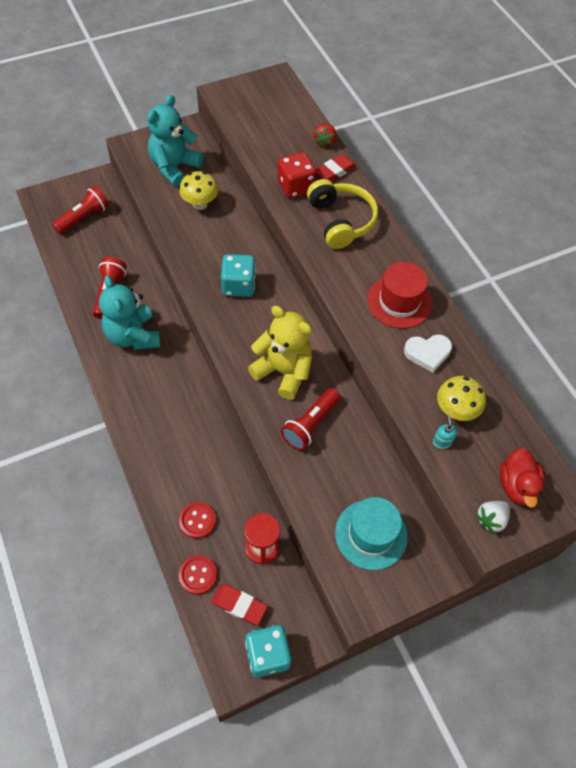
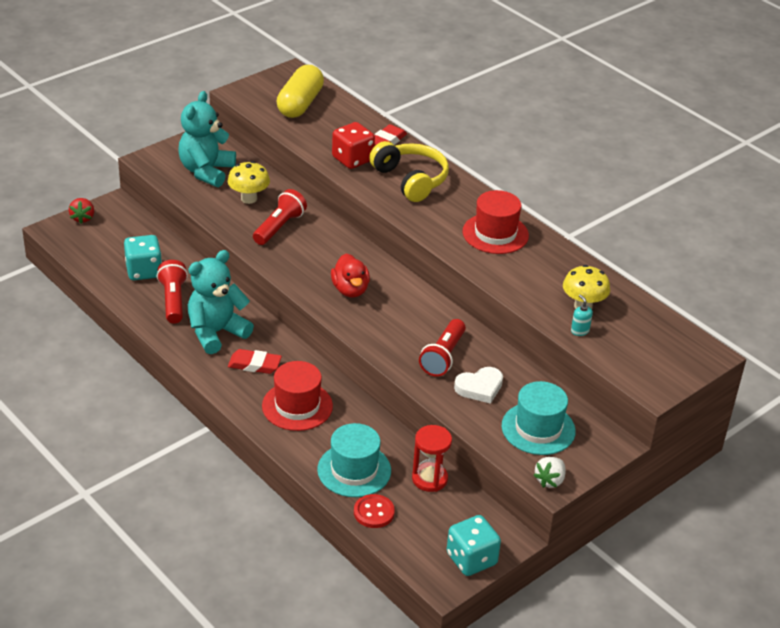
camera: 15 degrees left, 20 degrees down
red flashlight [52,186,109,234] -> red flashlight moved to [253,189,307,245]
turquoise teddy bear [99,275,161,350] -> turquoise teddy bear turned 90 degrees clockwise [188,250,254,354]
red button [179,502,216,539] -> turquoise hat [317,423,391,497]
red eraser [211,584,268,625] -> red eraser moved to [228,349,282,374]
turquoise dice [221,254,256,297] -> turquoise dice moved to [124,235,162,280]
yellow teddy bear [248,306,312,400] -> none
red strawberry [314,123,337,148] -> red strawberry moved to [68,198,94,224]
white heart [404,334,452,373] -> white heart moved to [454,367,503,404]
white strawberry [476,501,510,534] -> white strawberry moved to [533,457,566,488]
red duck [500,448,544,508] -> red duck moved to [331,253,370,297]
none -> red hat [262,361,333,431]
none -> yellow capsule [277,65,324,118]

